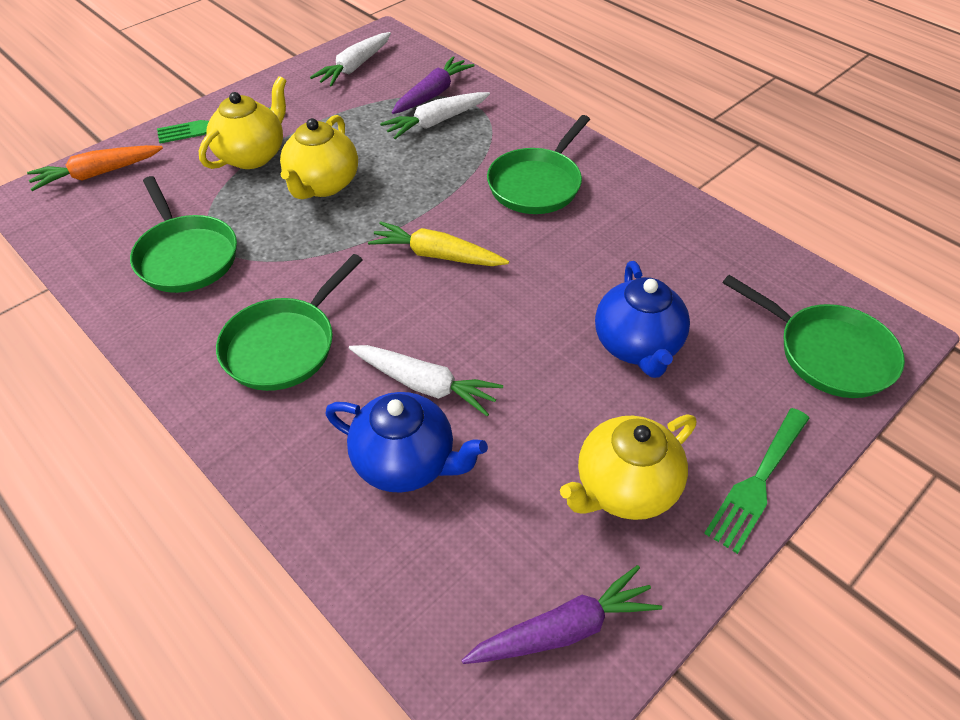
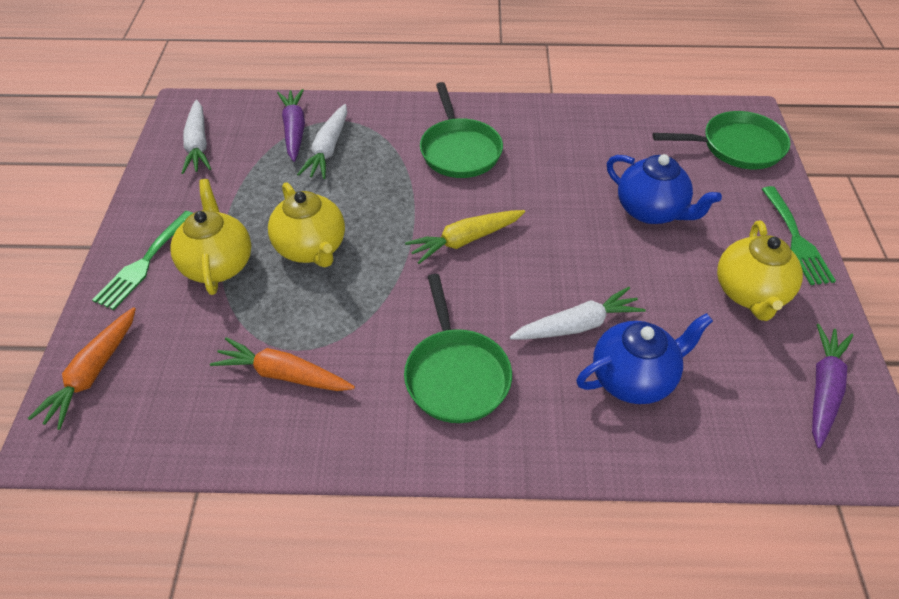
camera: 45 degrees left, 0 degrees up
green pan [130,176,237,293] -> orange carrot [210,337,355,391]

